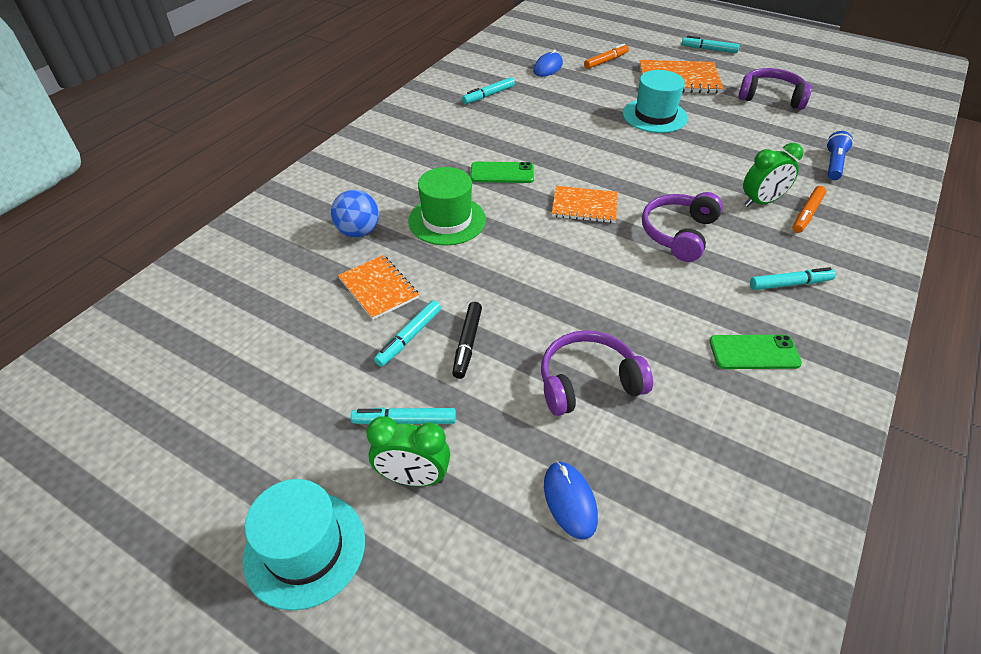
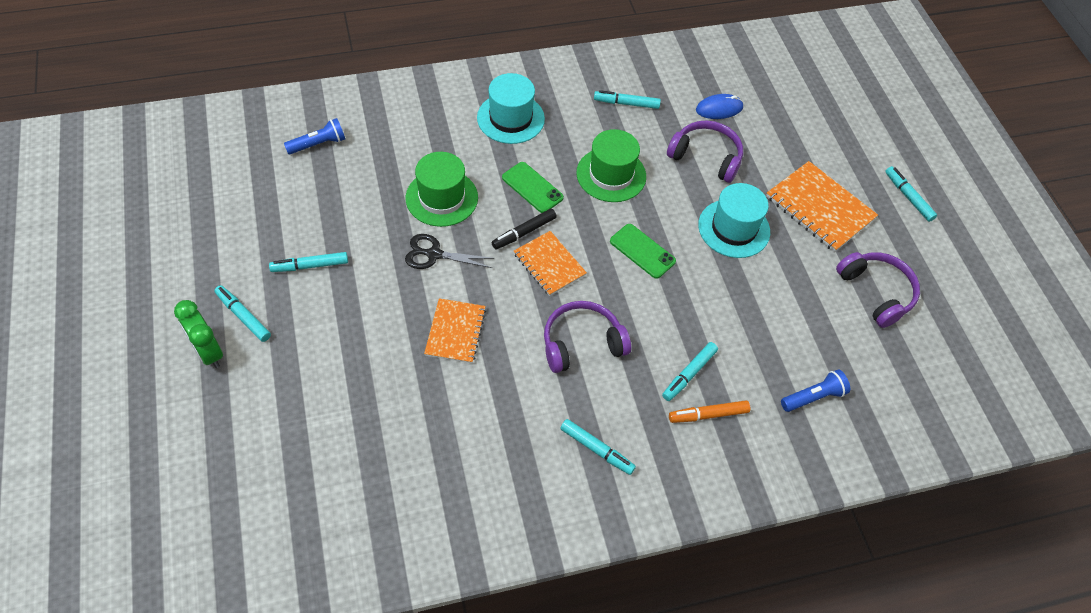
camera: 40 degrees right, 10 degrees up
turquoise hat [243,479,365,611] -> turquoise hat moved to [477,73,545,144]
blue ball [331,190,379,238] -> none
orange notebook [338,255,419,320] -> orange notebook moved to [424,298,486,363]
black marker [452,302,482,379] -> black marker moved to [492,208,557,250]
purple headphones [541,330,653,416] -> purple headphones moved to [667,121,743,183]
blue mouse [544,461,598,540] -> none
orange marker [584,43,629,69] -> none
green phone [709,335,802,369] -> green phone moved to [610,224,676,279]
green clock [743,143,803,207] -> turquoise marker [662,342,718,401]
none -> blue flashlight [284,118,345,154]
none -> black scissors [405,234,495,269]
none -> green hat [576,129,646,202]

